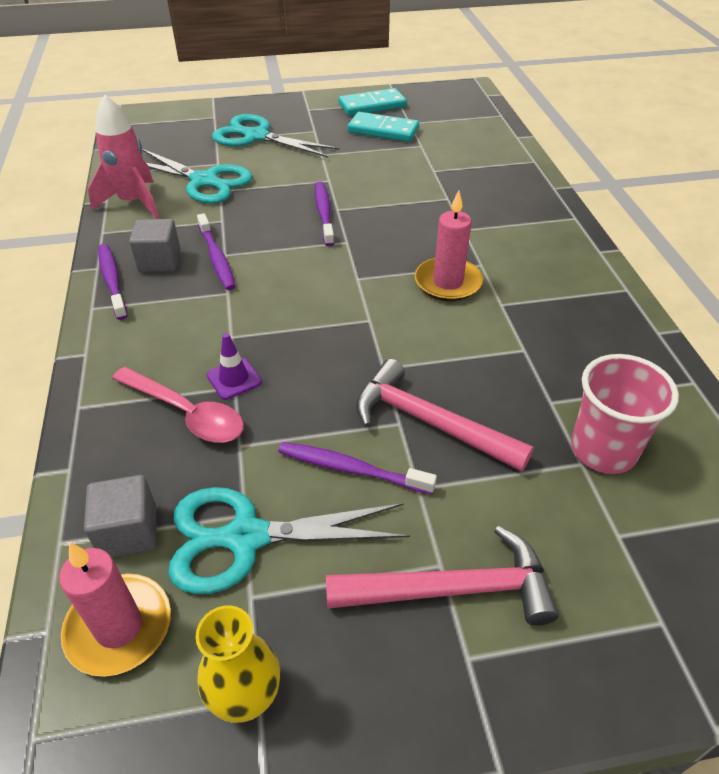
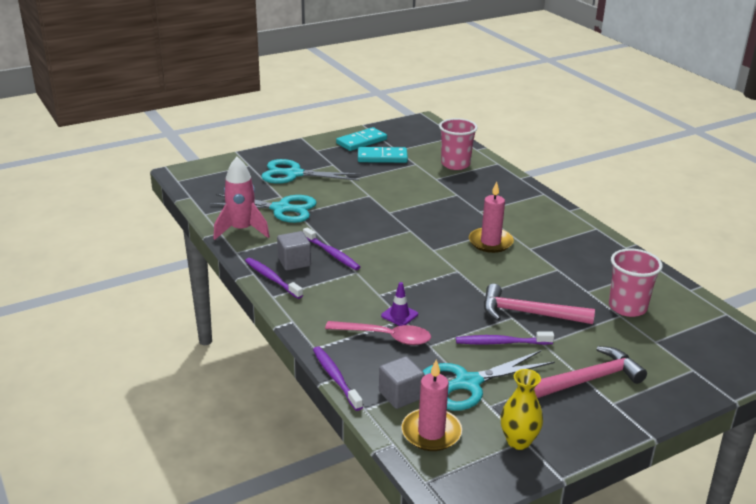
camera: 20 degrees left, 15 degrees down
purple toothbrush [315,181,334,246] -> purple toothbrush moved to [313,346,363,411]
none -> pink cup [439,118,478,170]

